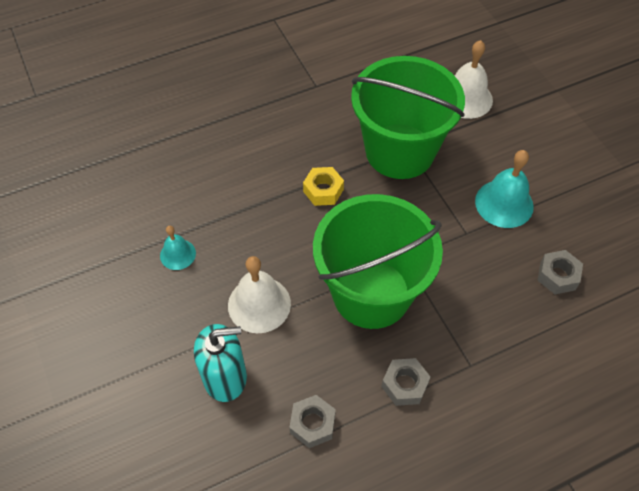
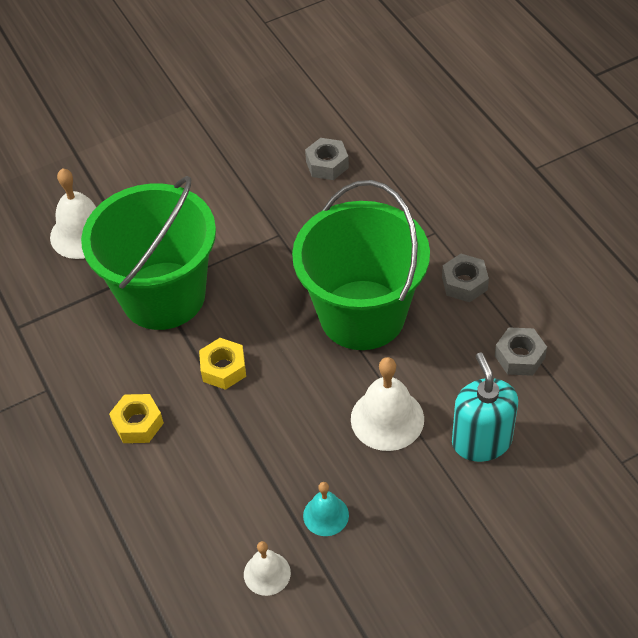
camera: 90 degrees left, 5 degrees down
turquoise bell [475,150,534,228] -> none
none -> yellow nut [109,394,164,443]
none -> white bell [244,541,291,596]

